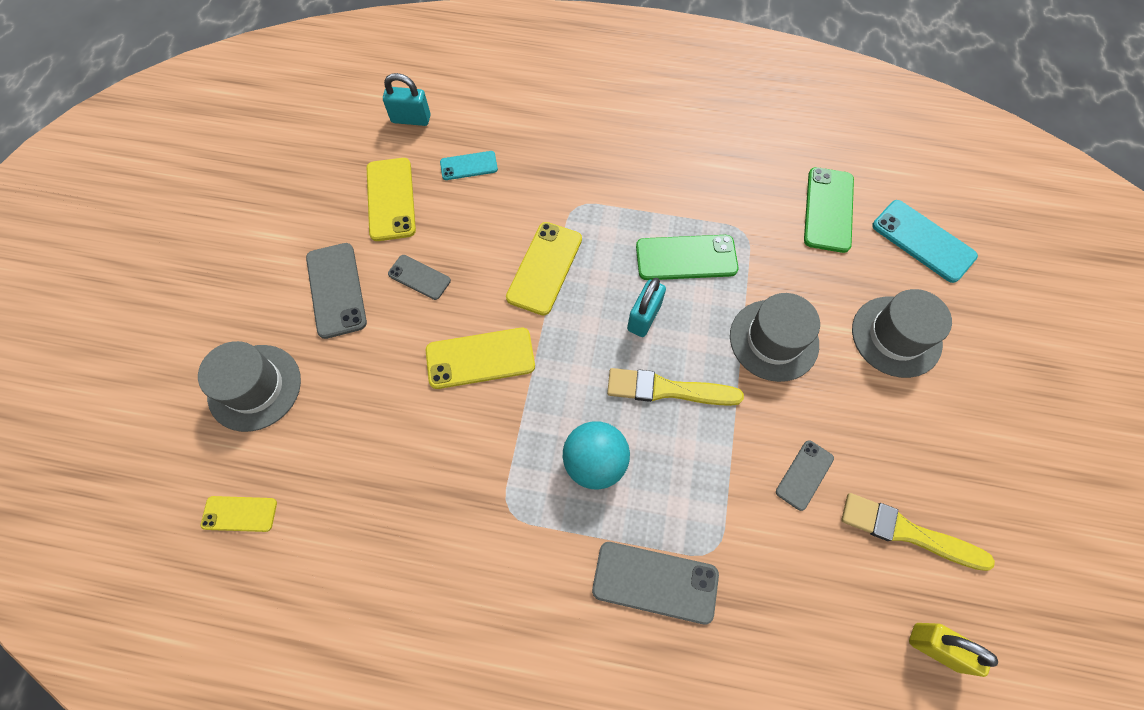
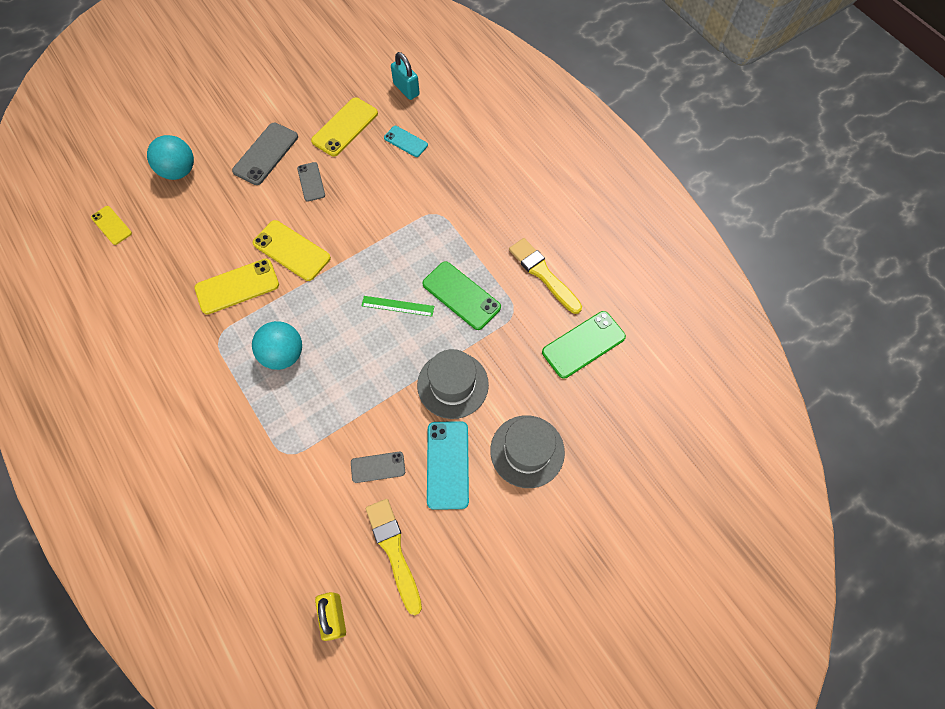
camera: 45 degrees right, 0 degrees up
grey hat [198,341,301,432] -> turquoise ball [147,135,194,180]
yellow phone [506,222,582,316] -> yellow phone moved to [195,259,279,315]
grey phone [592,542,719,624] -> none
yellow brush [607,368,744,406] -> yellow brush moved to [509,238,582,314]
turquoise padlock [627,278,666,337] -> green ruler [362,296,434,317]
turquoise phone [872,200,978,283] -> turquoise phone moved to [427,421,469,510]

